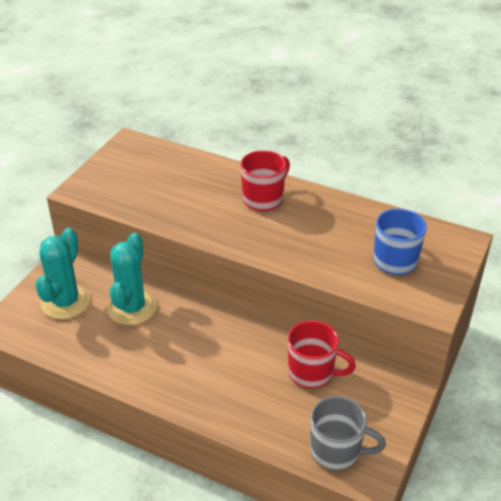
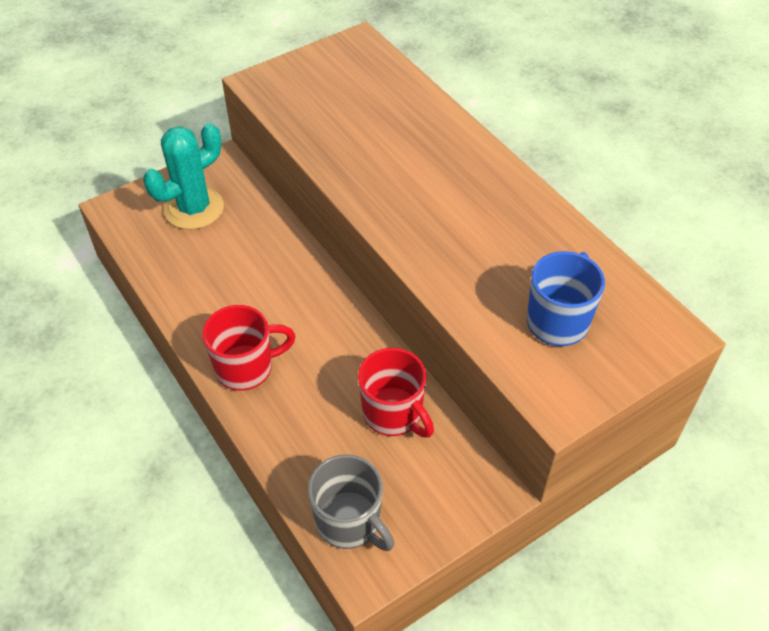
camera: 30 degrees right, 10 degrees up
turquoise cactus [107,233,157,325] -> none
red mug [240,150,290,211] -> red mug moved to [202,305,296,391]

